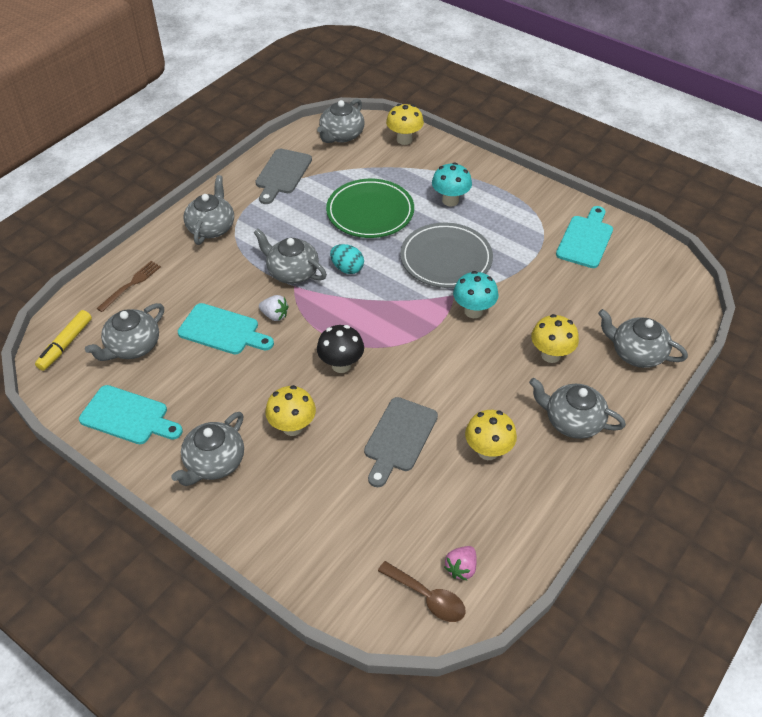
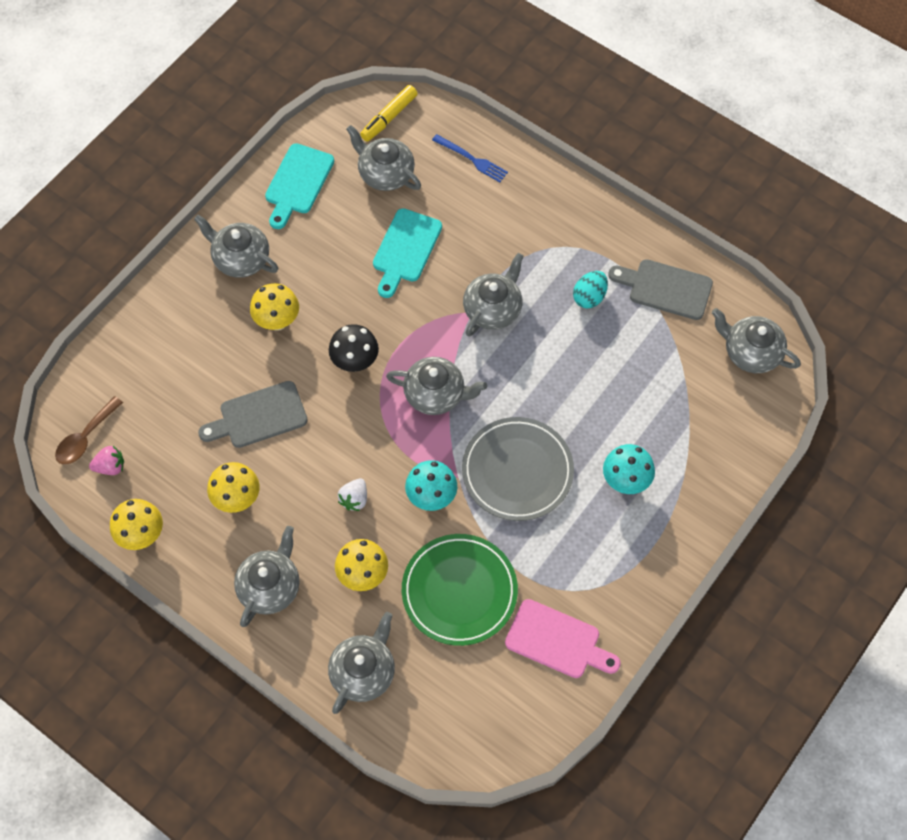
camera: 90 degrees right, 15 degrees up
yellow marker [35,310,92,371] -> yellow marker turned 75 degrees counterclockwise [360,85,418,142]
brown fork [96,261,161,312] -> blue fork [432,134,508,182]
grey teapot [184,175,234,245] -> grey teapot moved to [386,357,487,415]
white strawberry [259,295,289,321] -> white strawberry moved to [338,478,367,511]
green plate [326,179,414,238] -> green plate moved to [402,534,518,646]
turquoise egg [330,244,364,274] -> turquoise egg moved to [573,271,608,309]
grey cutting board [364,397,438,487] -> grey cutting board turned 45 degrees counterclockwise [198,381,308,448]
yellow mushroom [386,104,424,145] -> yellow mushroom moved to [110,499,163,550]
pink strawberry [444,546,477,581] -> pink strawberry turned 135 degrees clockwise [89,446,124,475]
turquoise cutting board [556,206,613,268] -> pink cutting board [505,599,621,678]

